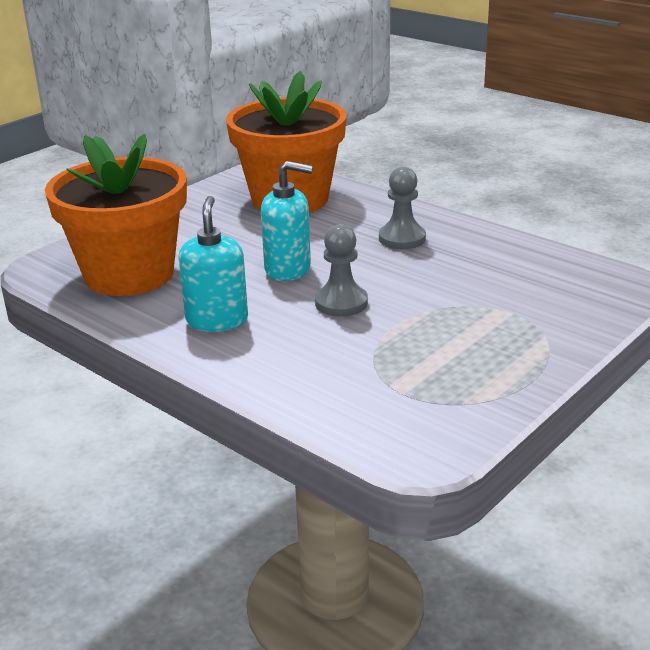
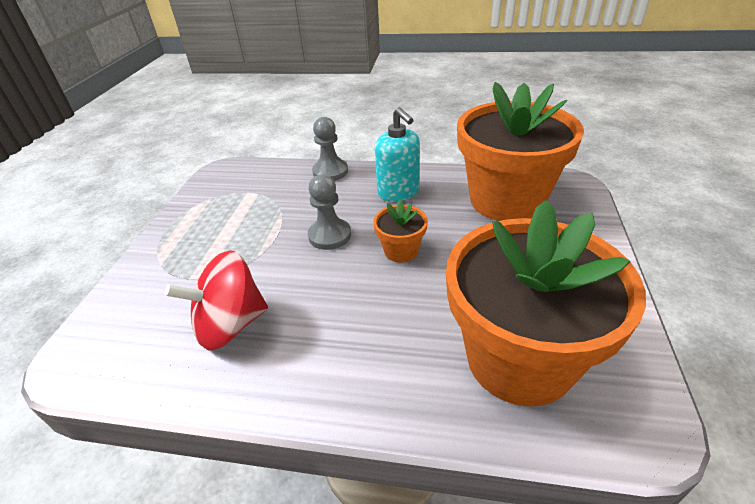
camera: 150 degrees right, 10 degrees up
turquoise soap dispenser [261,161,313,281] -> orange flower pot [373,200,428,263]
grey pawn [379,167,426,249] -> grey pawn moved to [312,117,348,181]
none -> red spinning top [165,250,268,350]

